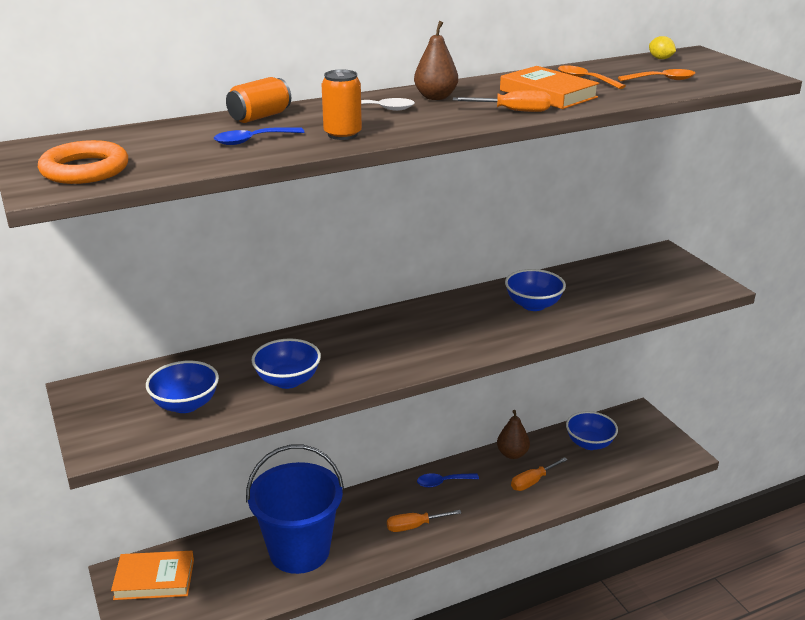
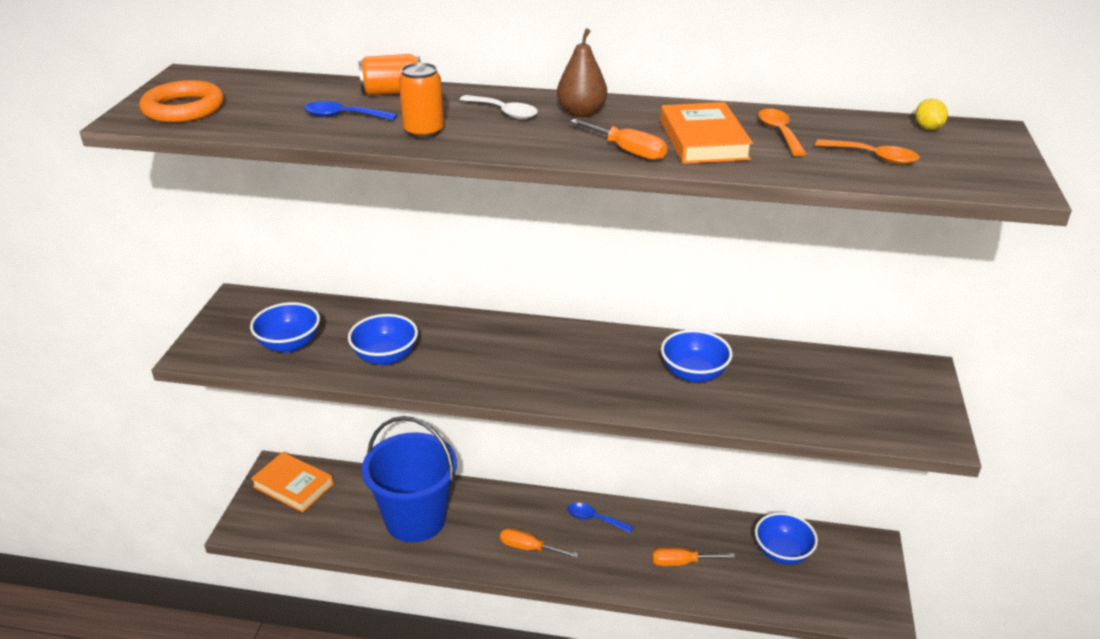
camera: 35 degrees right, 5 degrees up
brown pear [497,410,530,459] -> none

